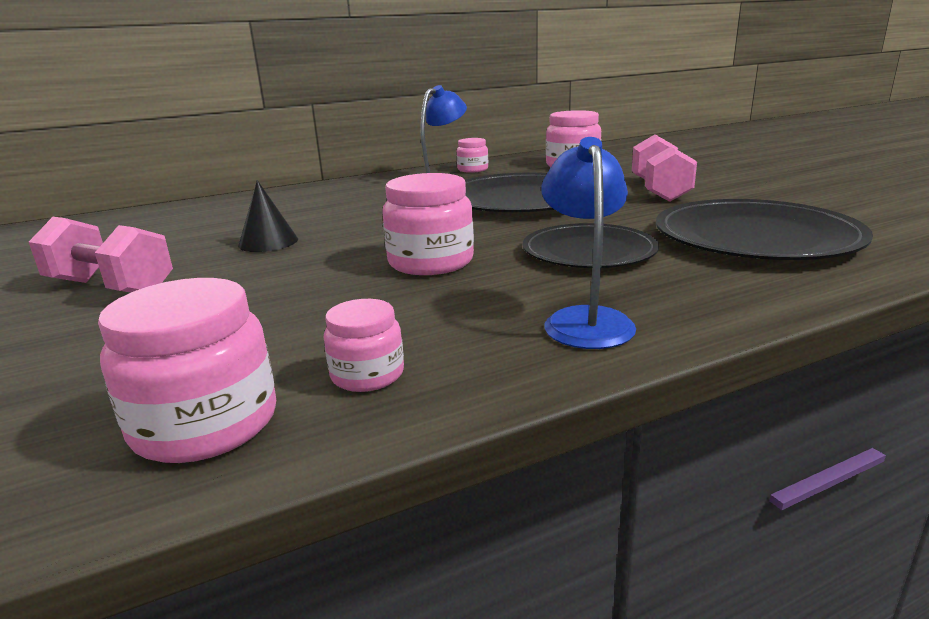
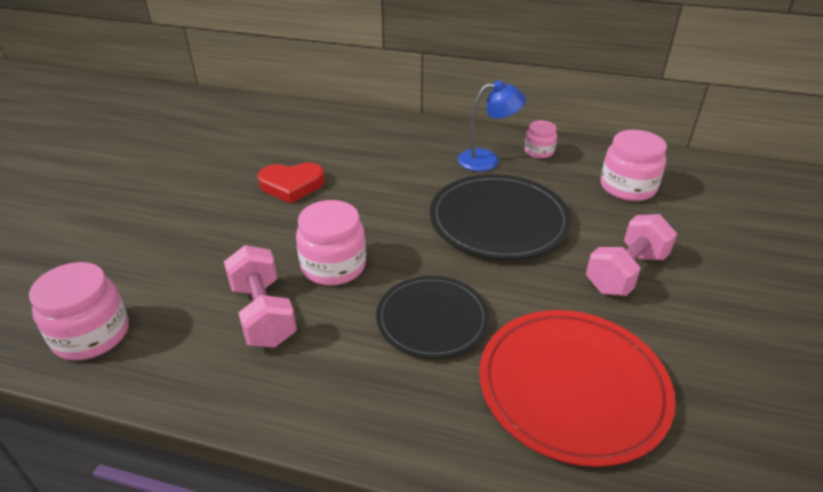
camera: 40 degrees right, 15 degrees up
pink dumbbell [29,217,173,293] -> pink dumbbell moved to [224,245,297,348]
black cone [238,180,298,252] -> red heart [257,162,325,204]
pink jar [324,299,404,392] -> none
blue lamp [542,137,636,349] -> none
black plate [656,199,873,260] -> red plate [480,310,676,467]

